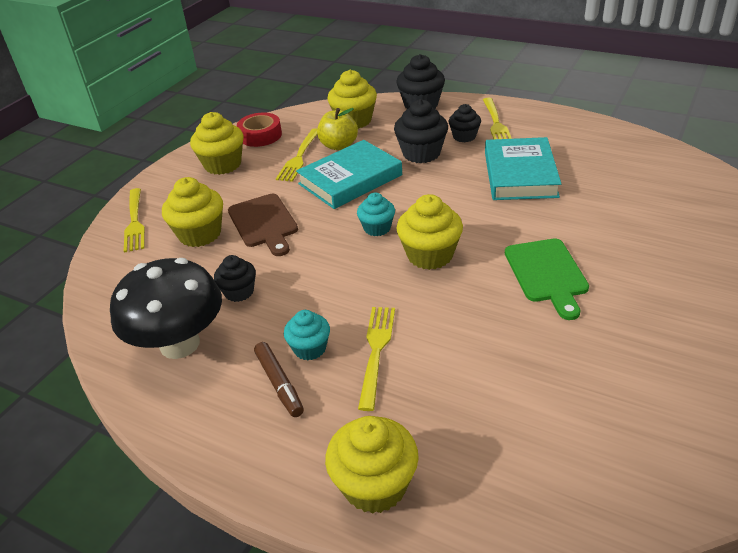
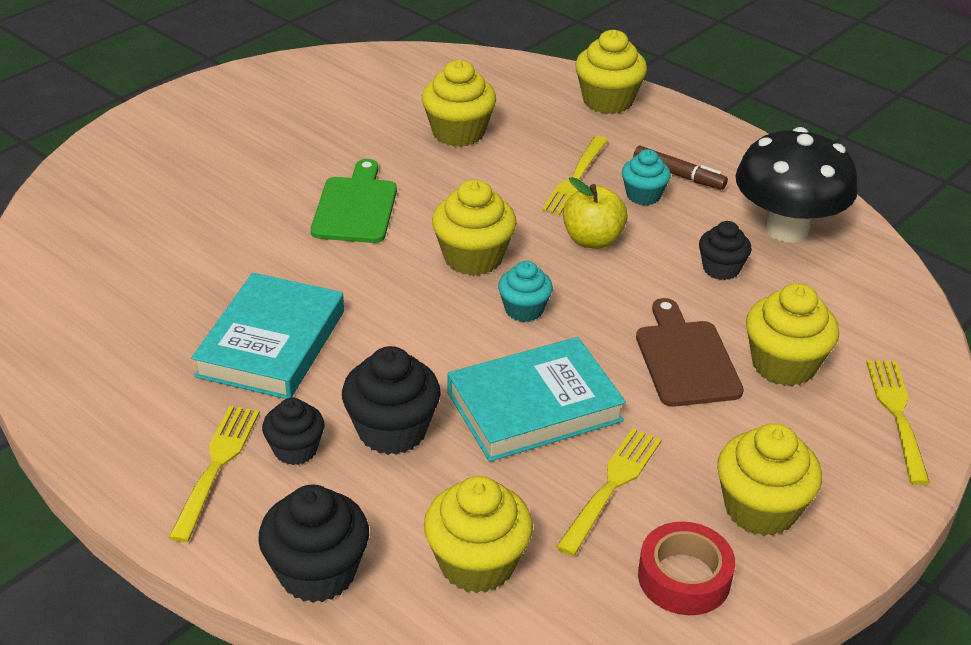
camera: 170 degrees left, 0 degrees up
brown marker [254,342,304,417] -> brown marker turned 135 degrees clockwise [633,146,728,190]
yellow apple [317,108,358,150] -> yellow apple moved to [563,177,628,249]
none -> yellow cupcake [422,60,496,147]

